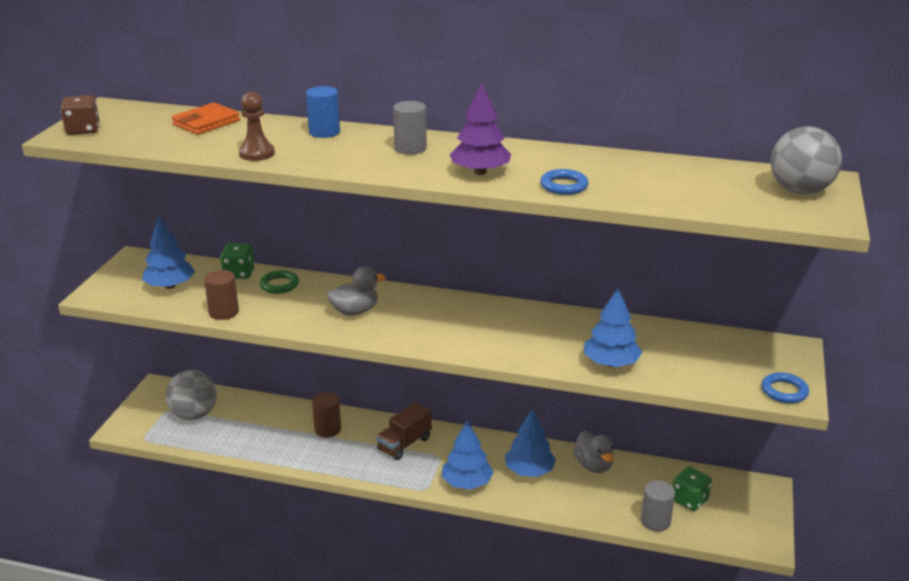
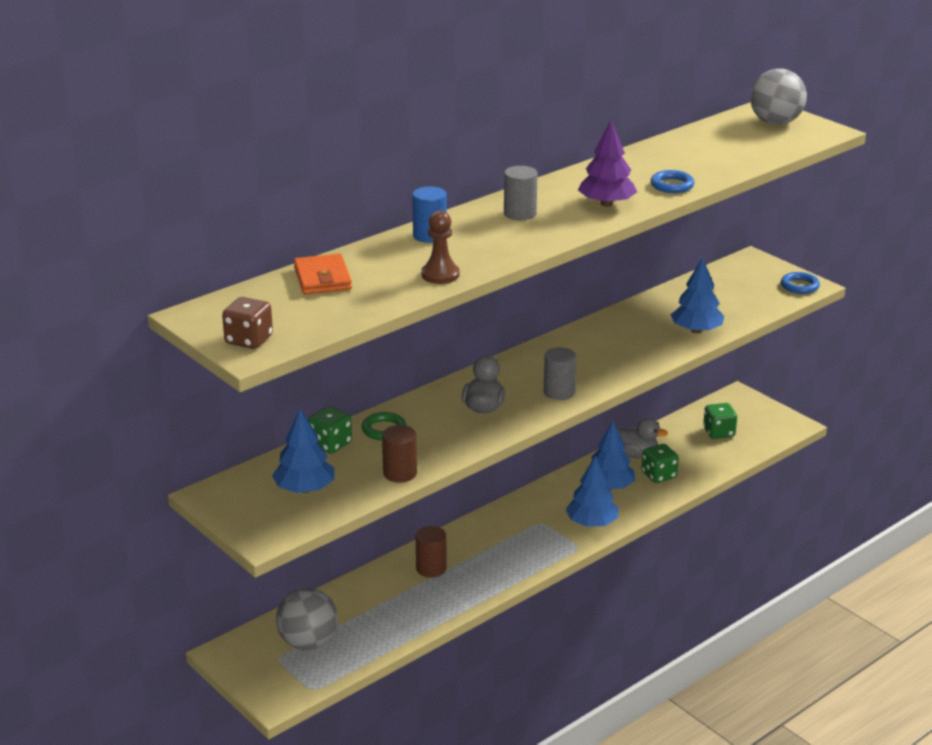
camera: 55 degrees left, 0 degrees up
brown truck [376,402,432,460] -> none
grey cylinder [641,480,675,532] -> grey cylinder moved to [544,347,576,400]
none -> green dice [641,444,679,483]

